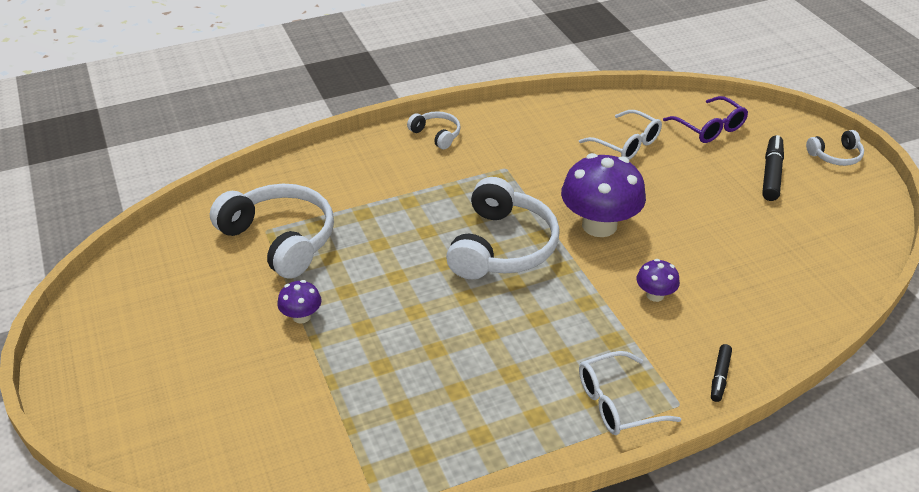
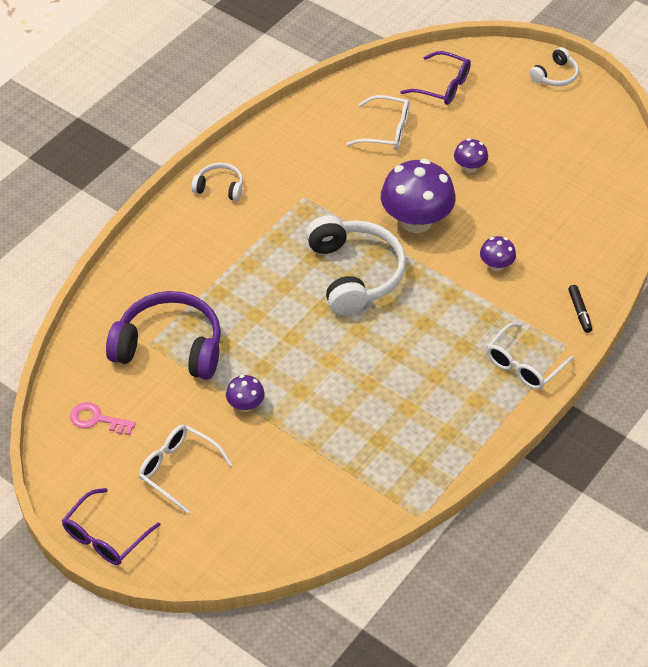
camera: 30 degrees left, 10 degrees up
white headphones [210,184,334,279] -> purple headphones [106,291,221,380]
black marker [762,135,784,201] -> none
none -> purple glasses [62,488,160,565]
none -> pink key [70,402,136,435]
none -> white glasses [139,424,232,514]
none -> purple mushroom [454,138,488,173]

